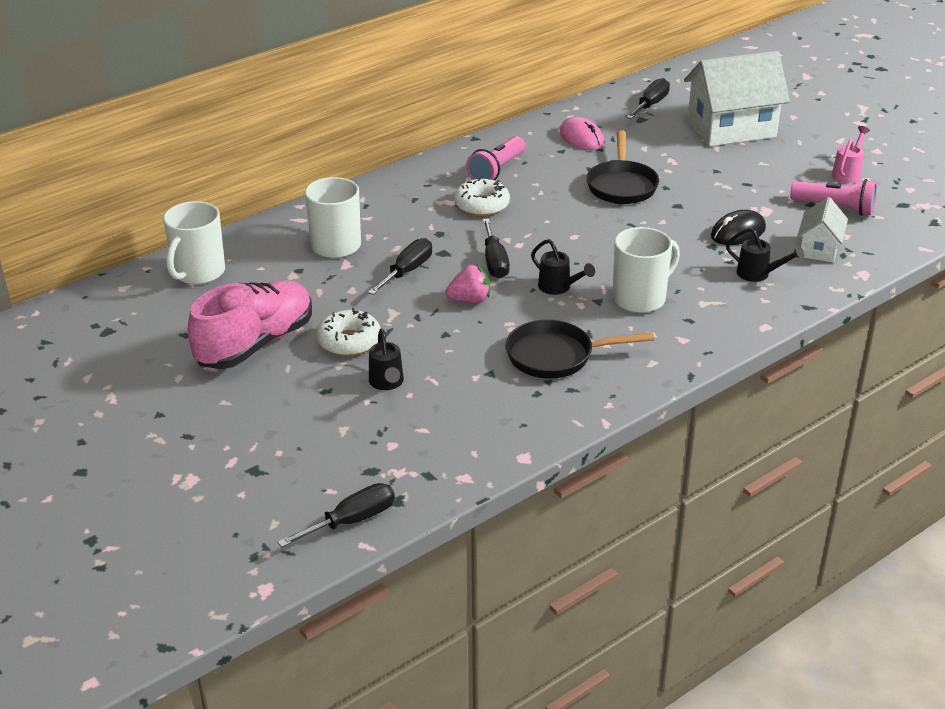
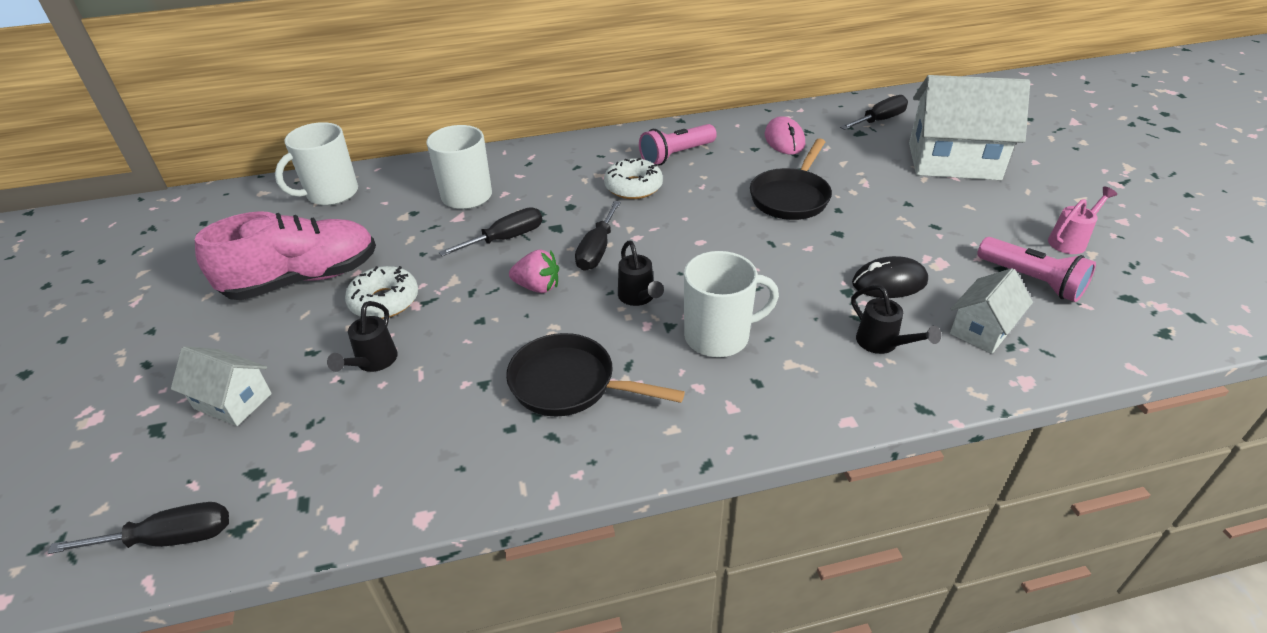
camera: 25 degrees right, 5 degrees up
none -> white house [171,347,272,426]

